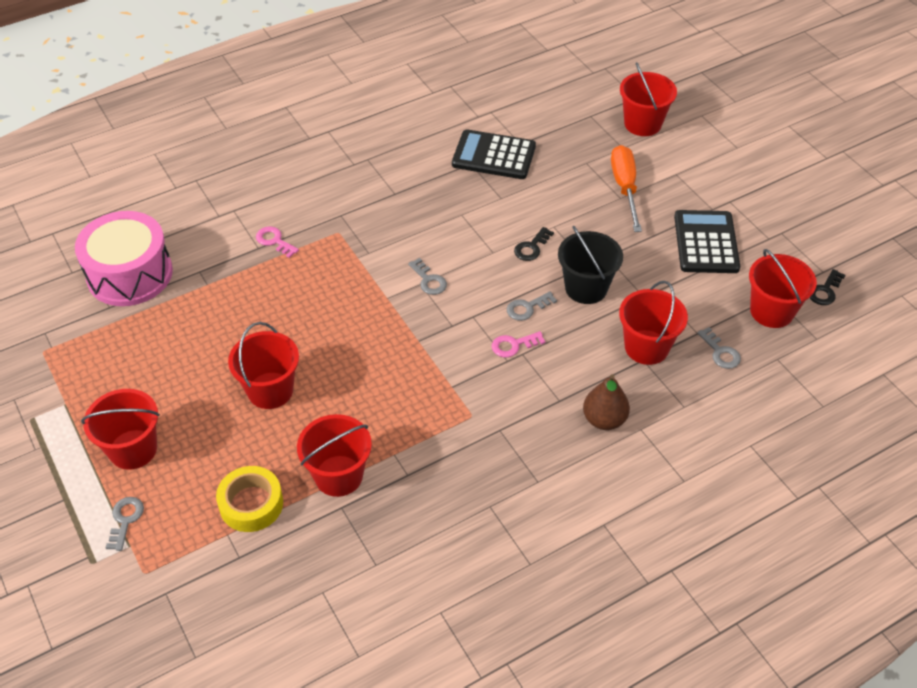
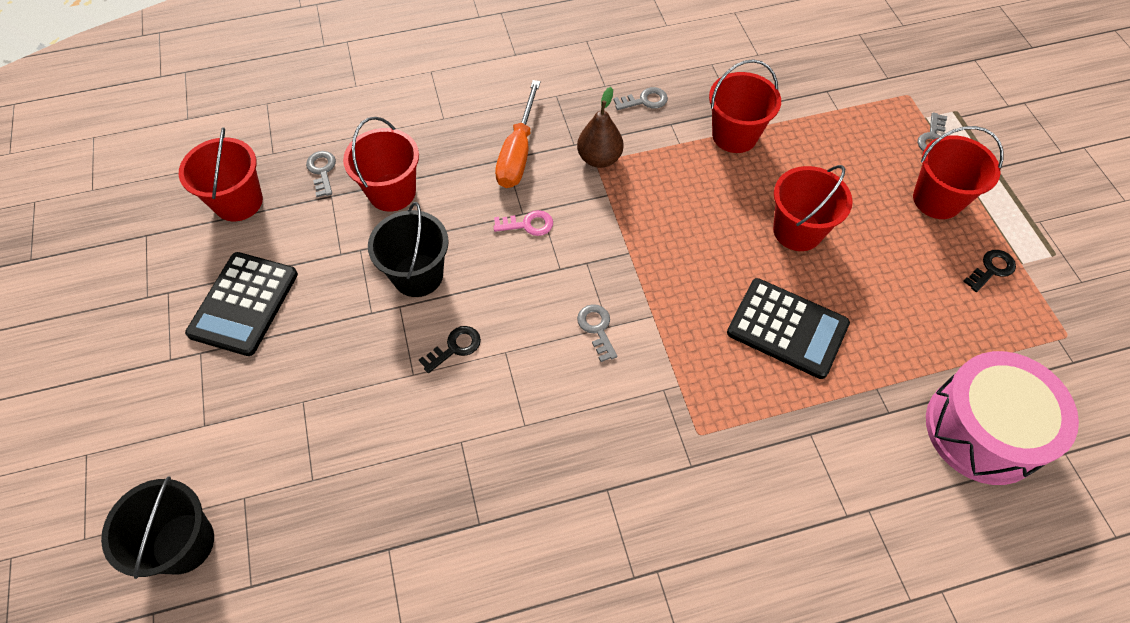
camera: 165 degrees left, 10 degrees up
yellow tape [216,466,283,532] -> none
pink key [256,226,299,258] -> none
black calculator [452,129,536,179] -> black calculator moved to [727,278,850,379]
grey key [507,291,557,321] -> grey key moved to [614,87,668,110]
brown pear [583,374,630,430] -> brown pear moved to [577,87,624,168]
orange screwdriver [611,145,642,232] -> orange screwdriver moved to [495,80,541,188]
red bucket [620,62,677,136] -> black bucket [101,476,214,579]
black key [810,269,846,305] -> black key moved to [963,250,1016,292]

